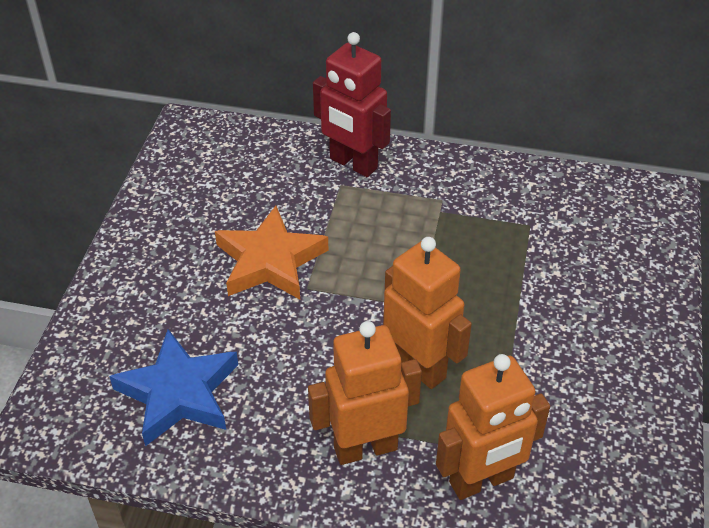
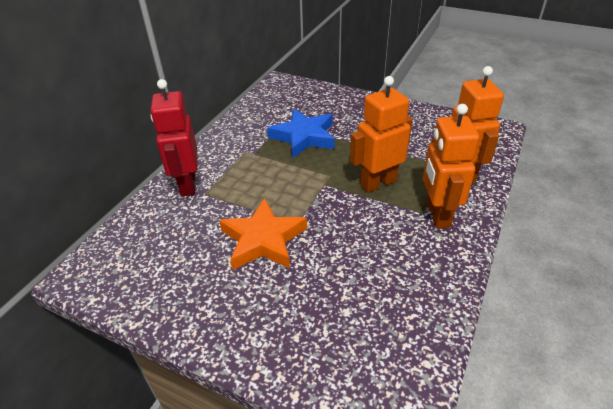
camera: 75 degrees left, 5 degrees down
blue star [109,329,238,446] -> blue star moved to [267,109,335,158]
red robot [313,32,391,177] -> red robot turned 120 degrees clockwise [151,79,197,196]

